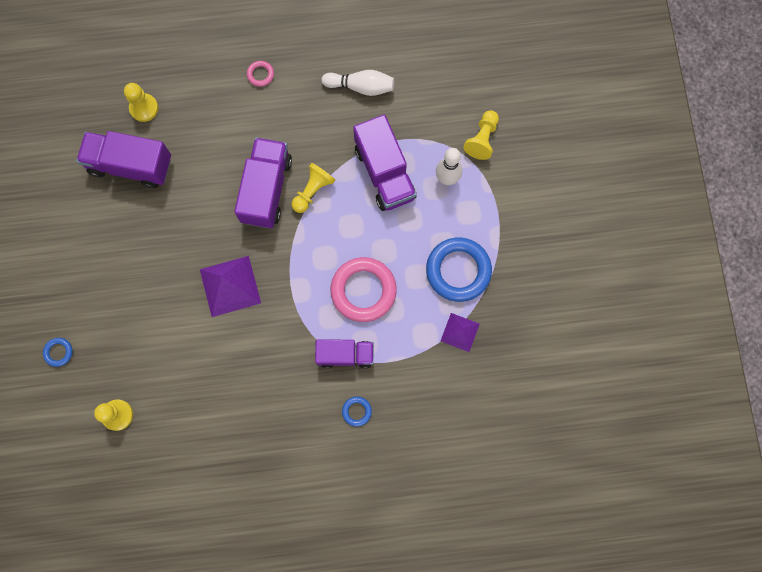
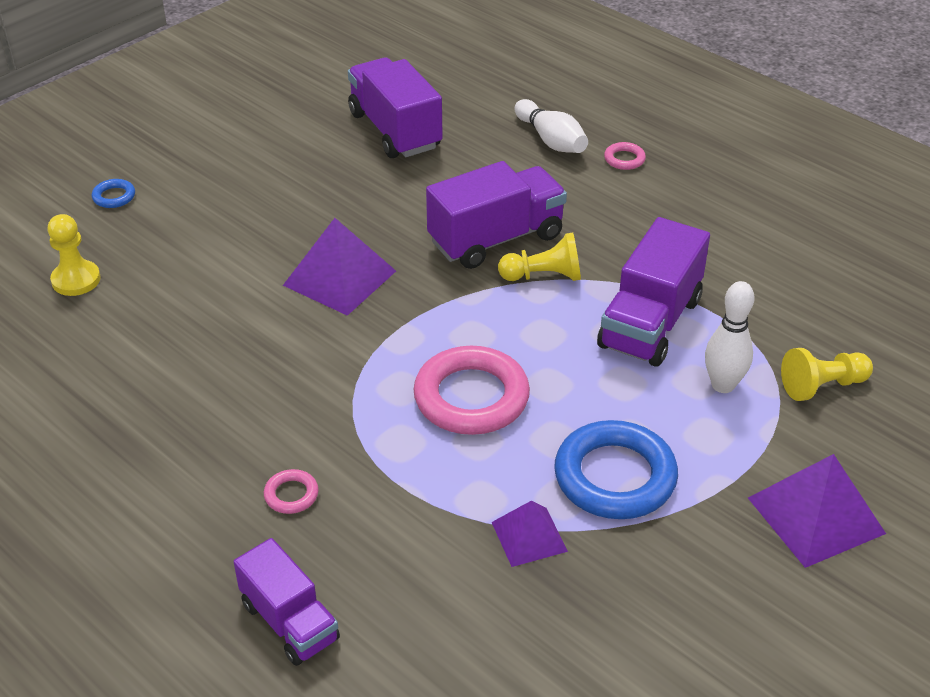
camera: 50 degrees right, 35 degrees down
yellow pawn [124,83,158,122] -> none
purple truck [315,339,374,369] -> purple truck moved to [234,538,340,666]
white bowling pin [321,70,394,96] -> white bowling pin moved to [515,99,588,153]
blue ring [342,397,372,427] -> pink ring [264,469,319,514]
none -> purple pyramid [748,454,886,568]

